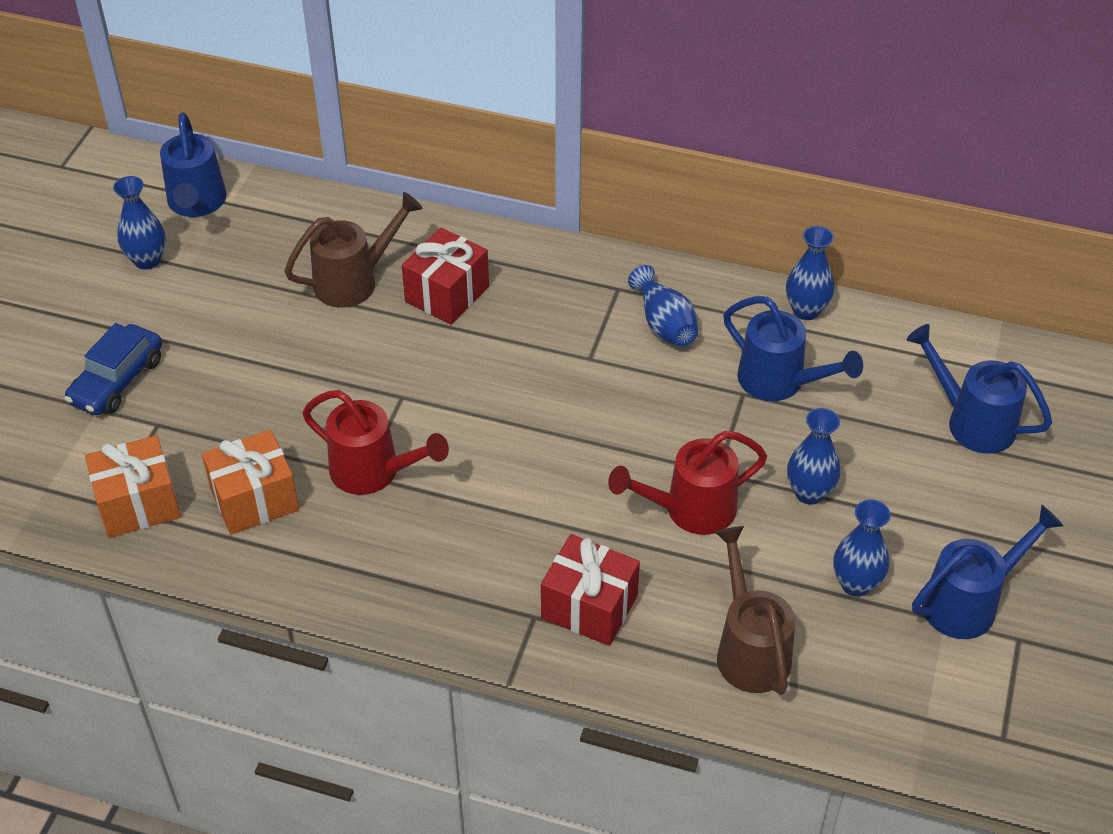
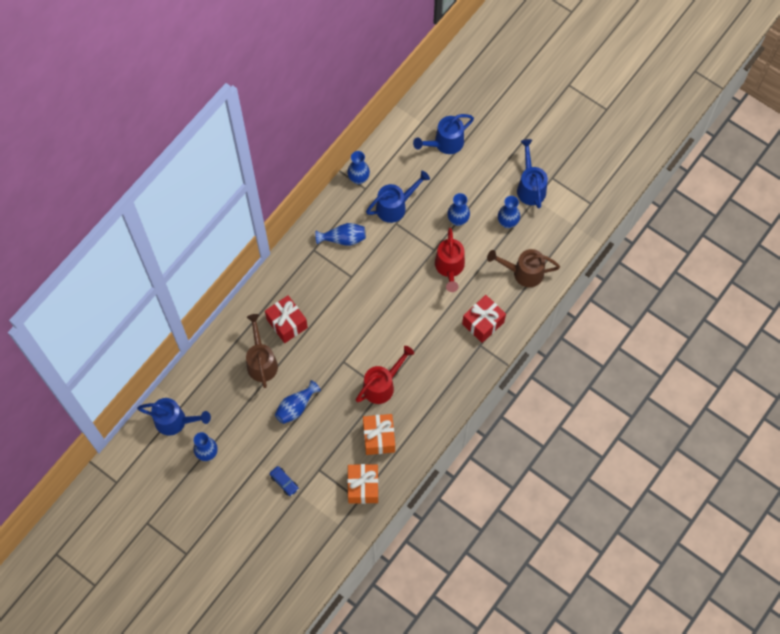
camera: 70 degrees left, 20 degrees up
blue car [64,323,162,415] -> blue car [269,466,299,496], size x0.60
none -> blue vase [275,380,321,424]

